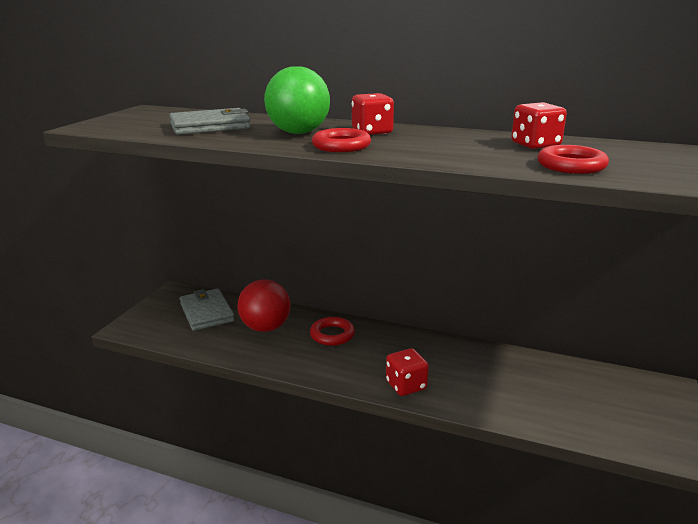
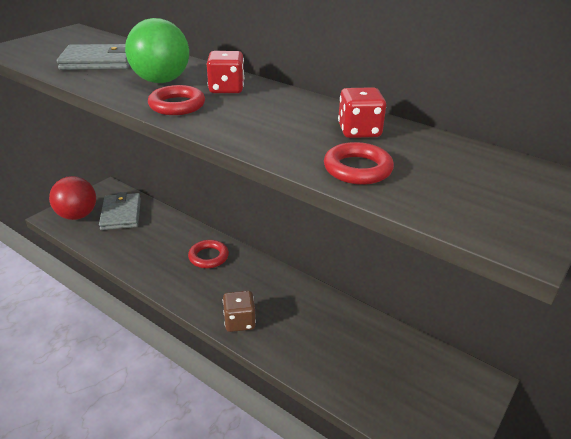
camera: 15 degrees right, 10 degrees up
red ball [238,279,290,332] -> red ball moved to [49,176,96,220]
red dice [386,348,429,396] -> brown dice [223,291,256,332]

